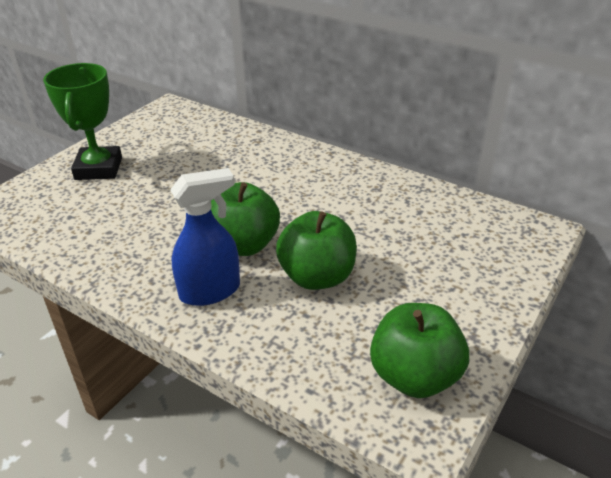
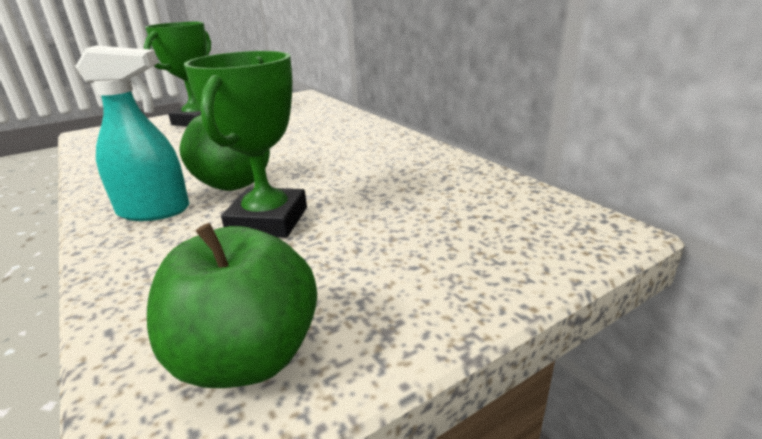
camera: 25 degrees right, 10 degrees down
blue spray bottle [170,168,240,306] -> turquoise spray bottle [75,46,189,221]
green apple [276,211,357,290] -> green trophy [184,51,307,238]

